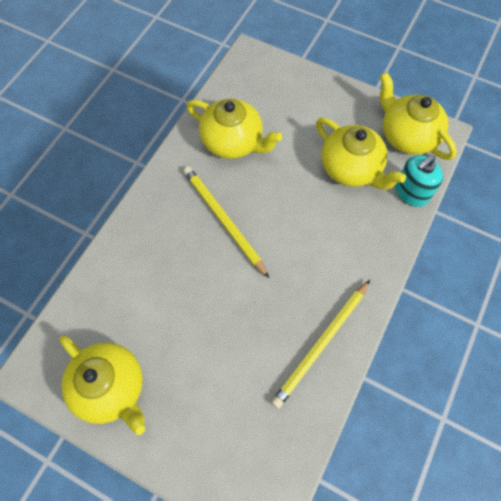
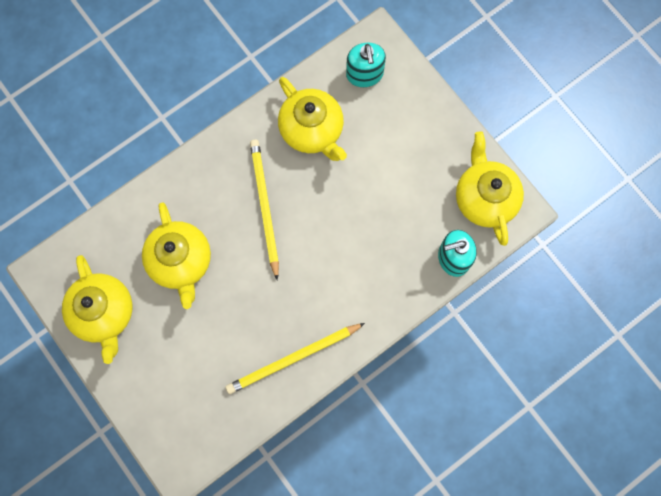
camera: 25 degrees right, 10 degrees up
yellow teapot [316,118,406,189] -> yellow teapot moved to [142,202,211,309]
none -> turquoise soap dispenser [346,43,386,87]

